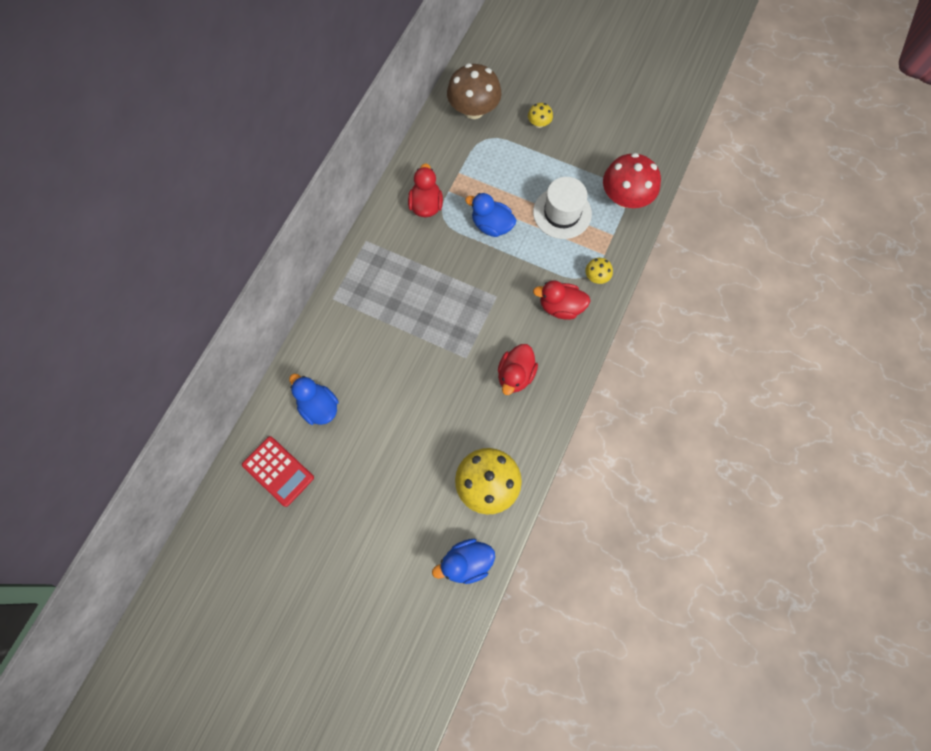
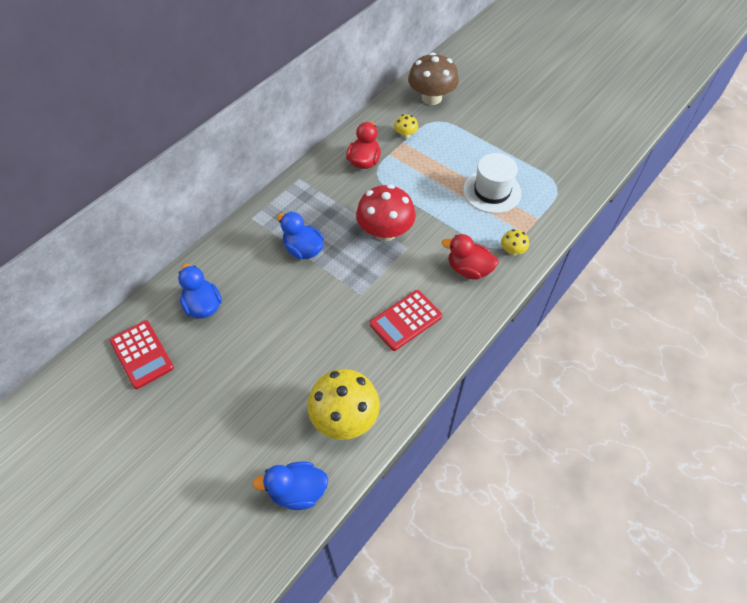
camera: 15 degrees right, 15 degrees down
blue duck [465,193,517,237] -> blue duck moved to [277,212,324,259]
red duck [498,344,538,395] -> red calculator [370,290,442,351]
yellow mushroom [528,103,553,128] -> yellow mushroom moved to [394,115,418,139]
red mushroom [603,153,661,208] -> red mushroom moved to [356,184,416,241]

